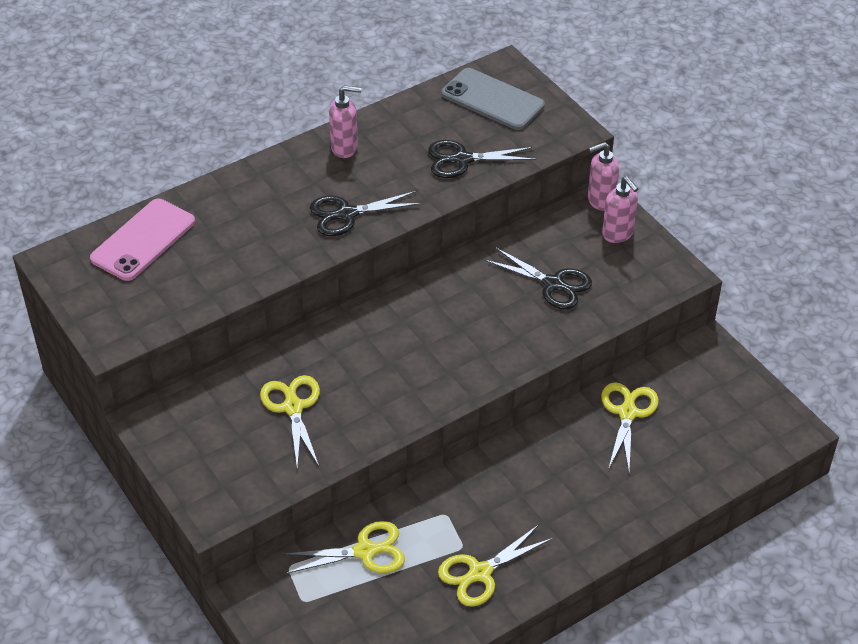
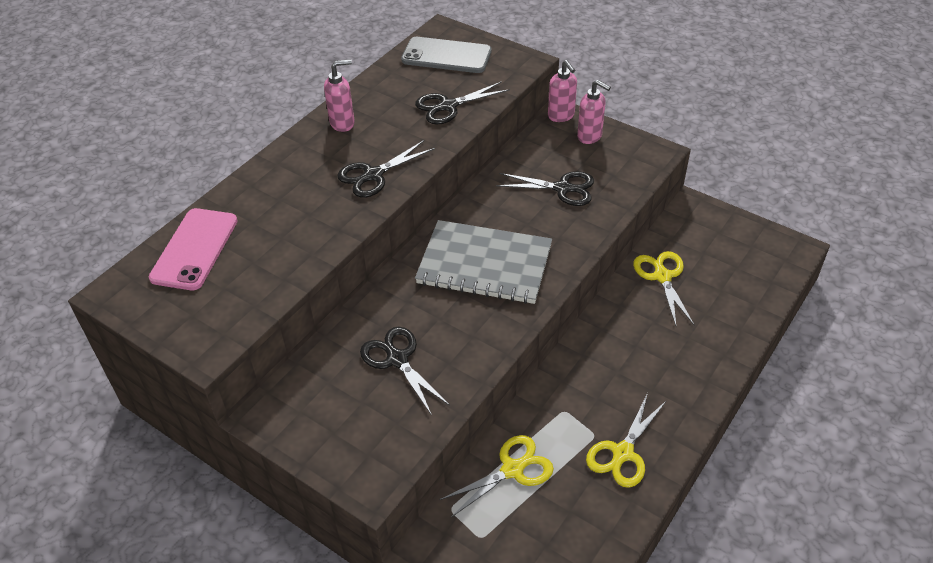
camera: 20 degrees left, 0 degrees up
yellow scissors [260,375,320,468] -> black scissors [360,327,450,415]
pink soap dispenser [588,142,619,211] -> pink soap dispenser turned 75 degrees counterclockwise [548,60,577,122]
none -> grey notebook [415,220,552,304]

